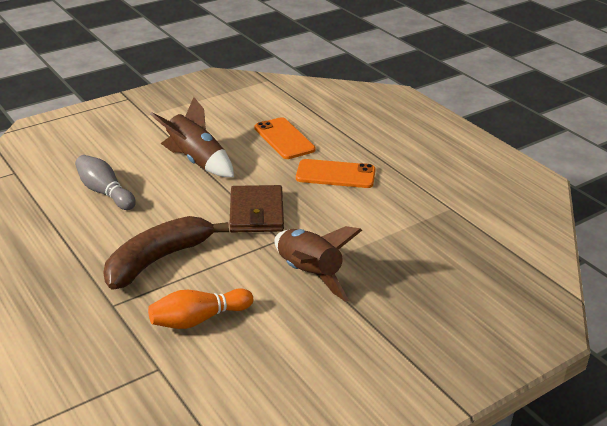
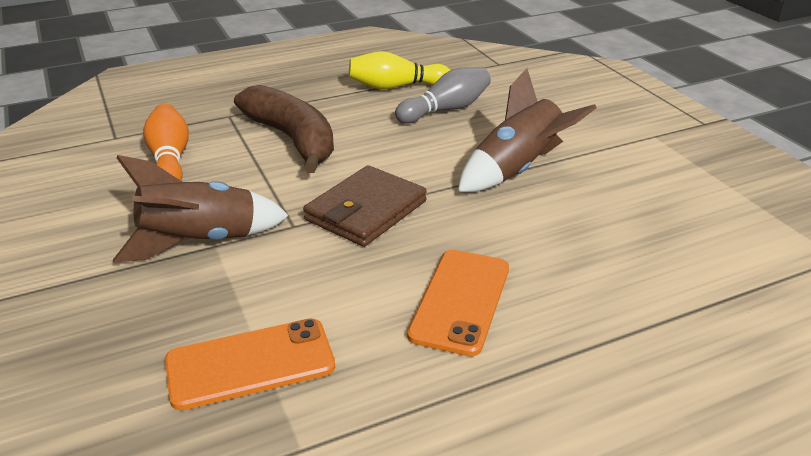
camera: 100 degrees right, 0 degrees up
brown wallet [229,185,284,232] -> brown wallet turned 60 degrees counterclockwise [303,165,427,247]
orange phone [254,117,316,159] -> orange phone moved to [165,318,335,410]
none -> yellow bowling pin [349,51,450,89]

